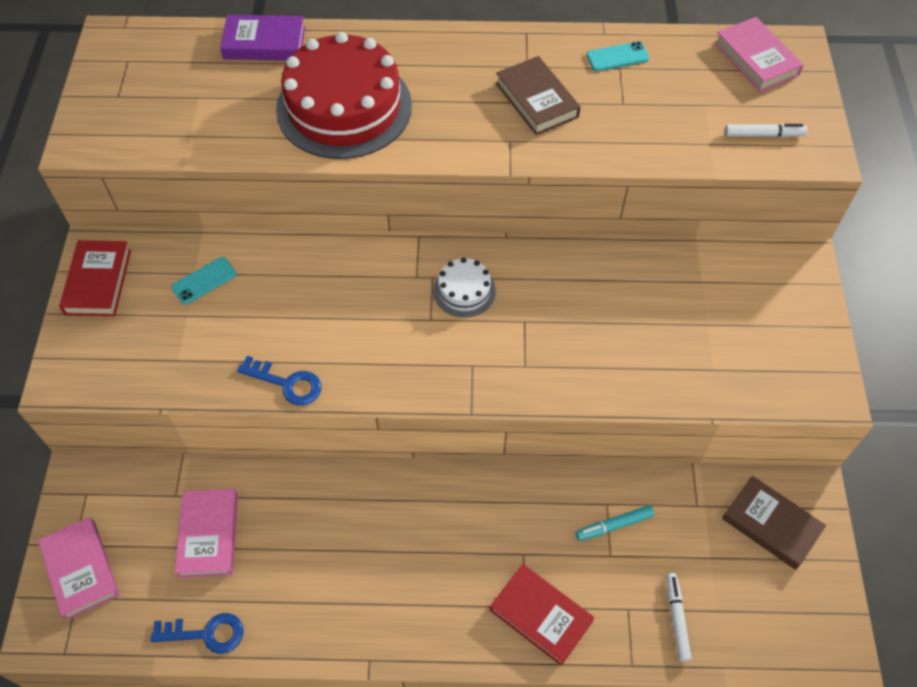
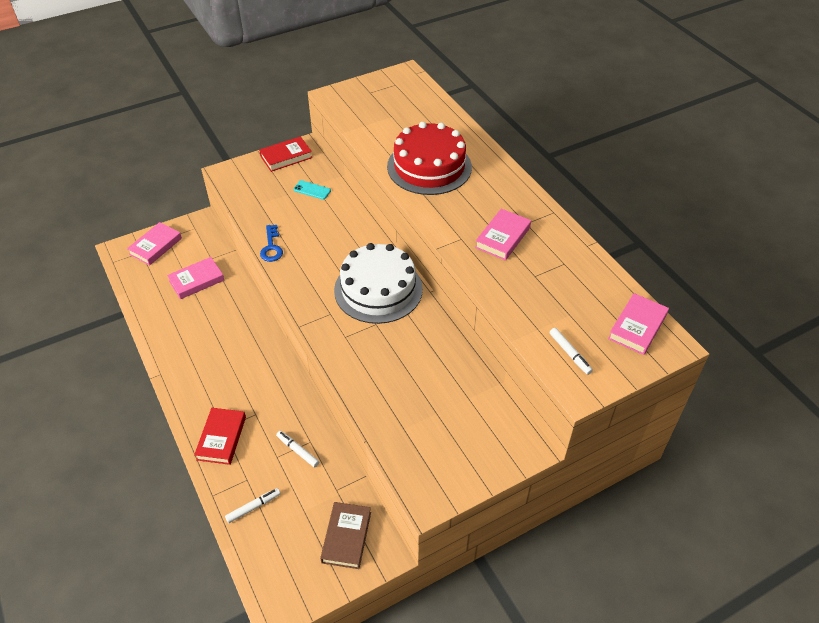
camera: 60 degrees right, 10 degrees down
blue key [150,613,244,654] -> none
purple book [220,15,305,60] -> none
white cake [433,257,496,317] -> white cake [334,243,423,324], size x2.17
brown book [496,56,581,135] -> pink book [475,208,531,261]
turquoise marker [576,505,654,541] -> white marker [276,431,319,467]
turquoise phone [586,41,650,71] -> none

